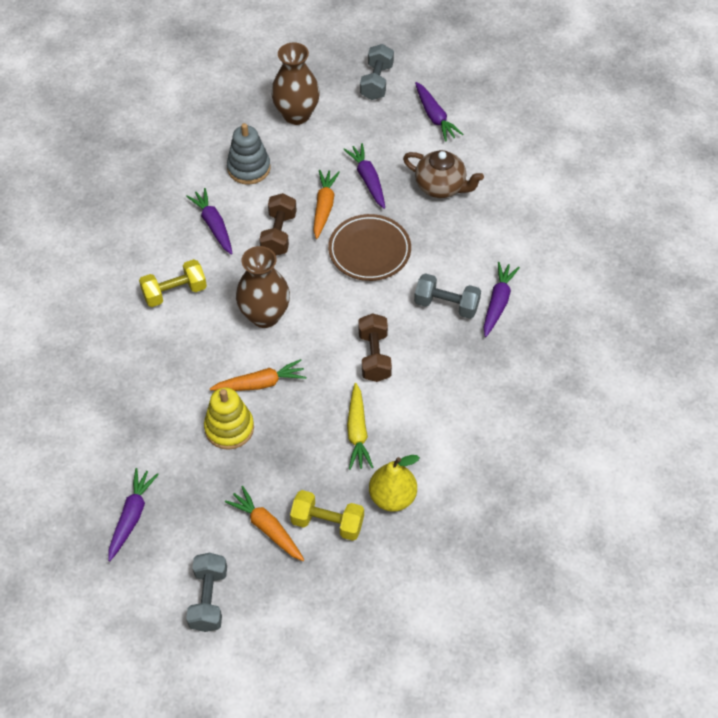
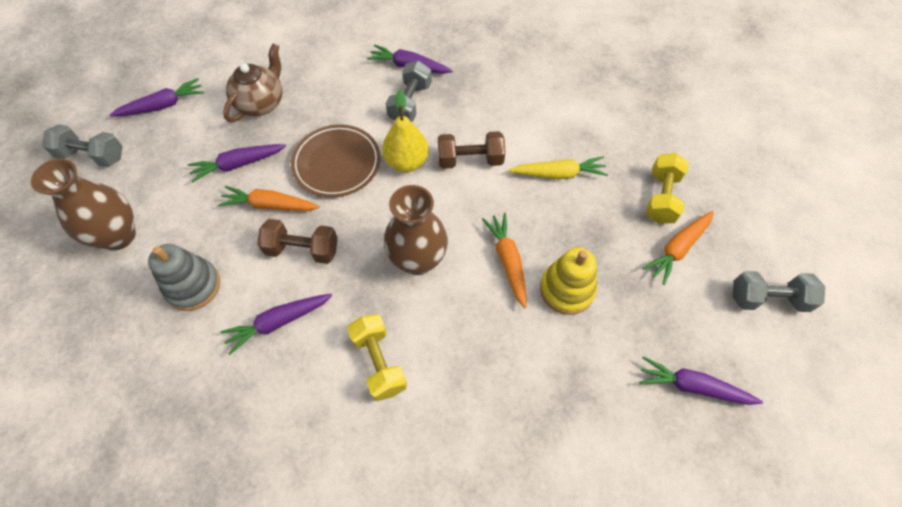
camera: 90 degrees left, 5 degrees up
yellow pear [369,455,420,512] -> yellow pear moved to [382,90,429,172]

